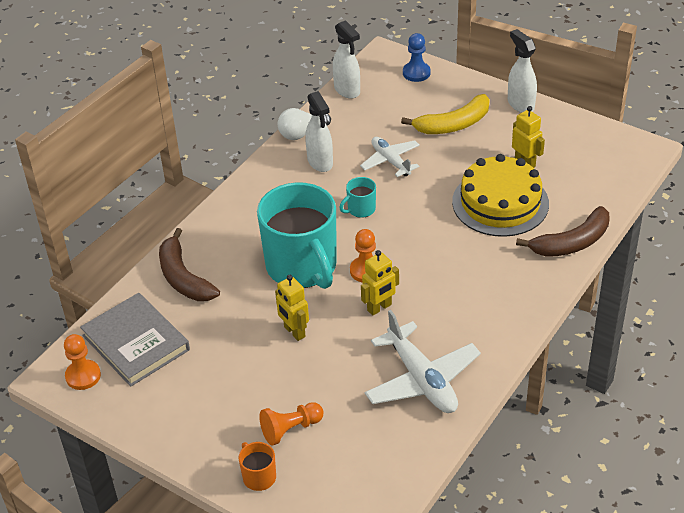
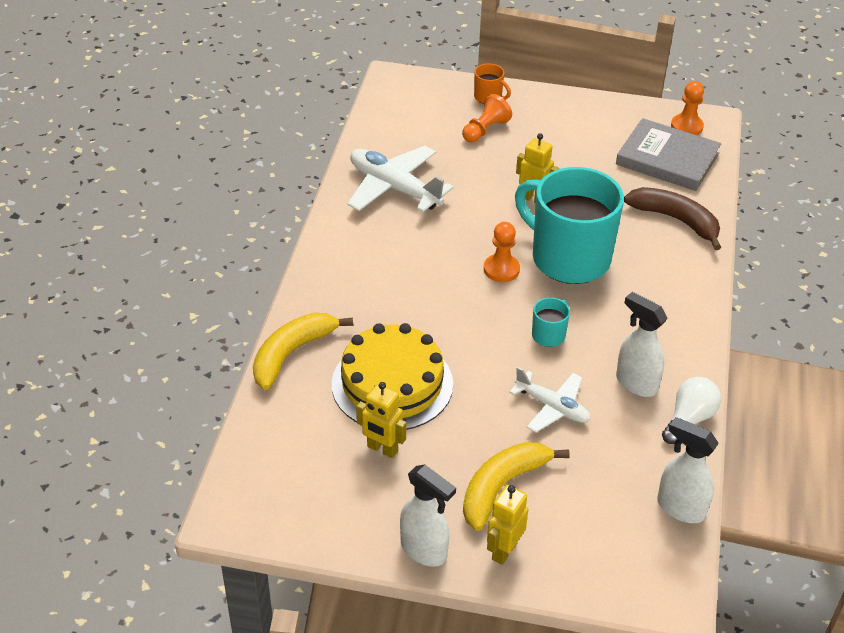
camera: 155 degrees right, 0 degrees up
yellow robot [361,250,399,316] -> yellow robot moved to [487,485,528,565]
blue pawn [403,33,431,82] -> none
brown banana [516,206,610,257] -> yellow banana [253,313,353,390]

